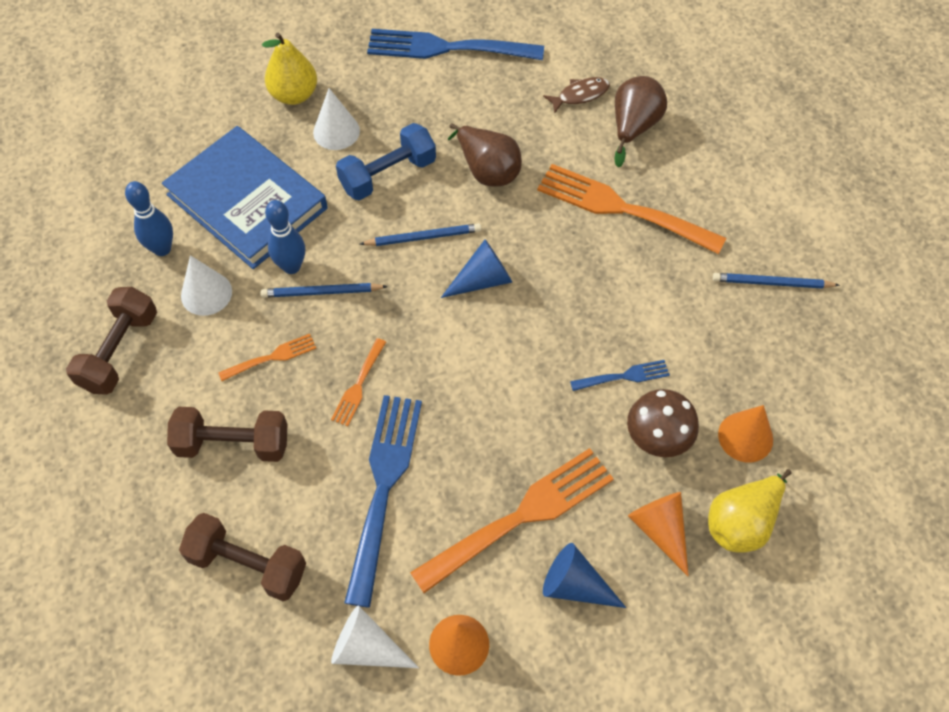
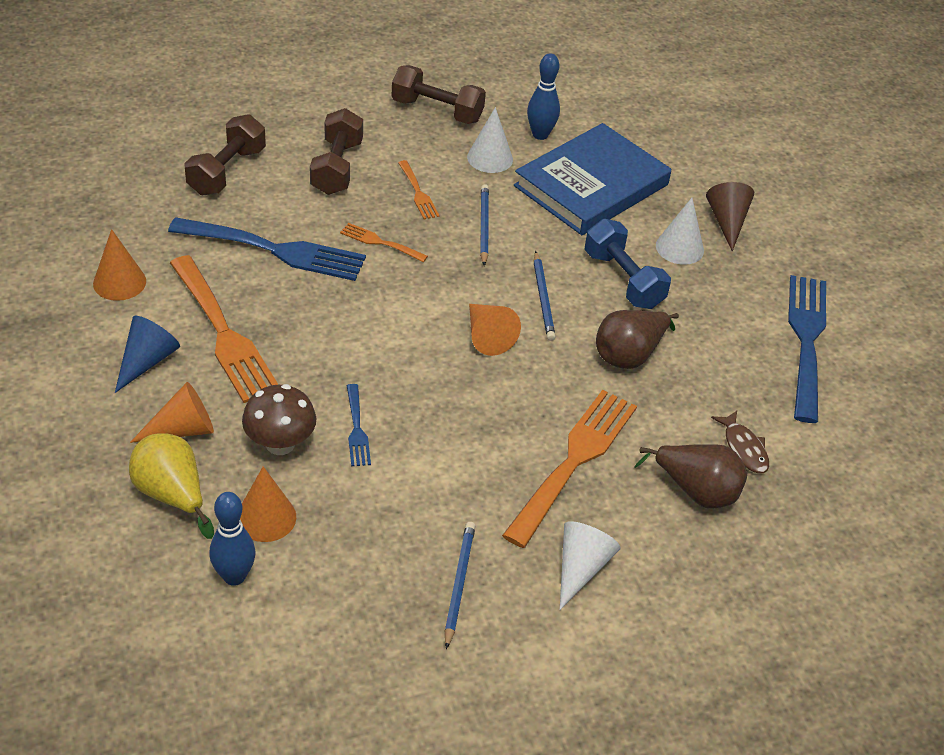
camera: 90 degrees right, 15 degrees down
yellow pear [262,33,317,105] -> brown cone [706,182,754,251]
blue bowling pin [265,200,305,274] -> blue bowling pin moved to [210,492,255,586]
white cone [331,605,419,668] -> white cone moved to [560,521,621,610]
blue cone [441,239,512,298] -> orange cone [469,304,521,356]

